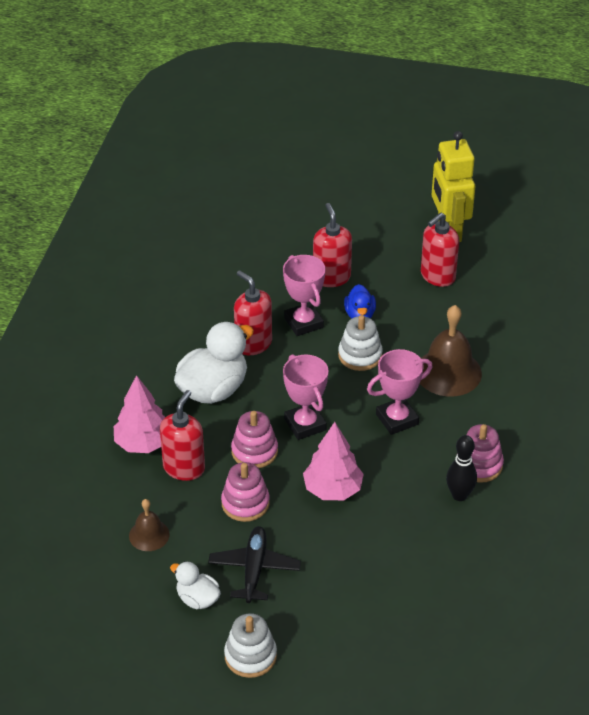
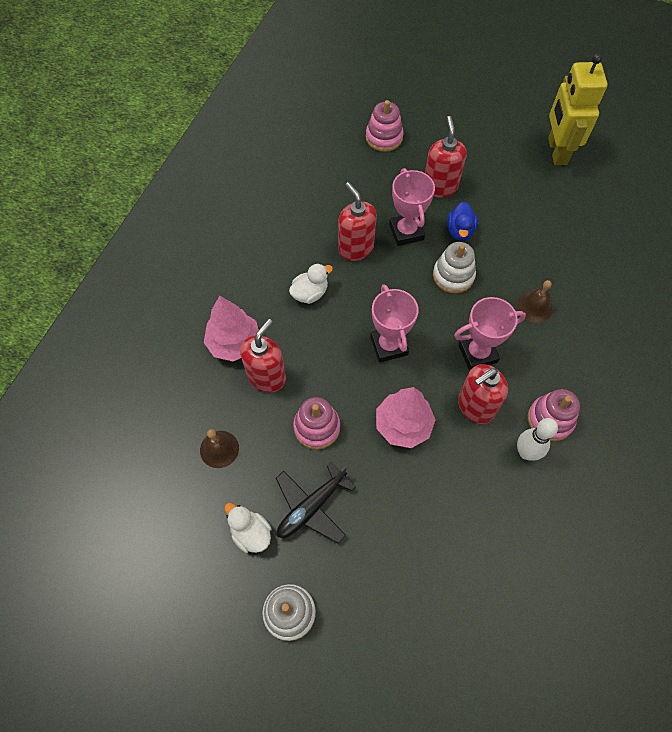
camera: 10 degrees right, 20 degrees up
white duck [174,322,254,404] -> white duck [289,263,333,304], size x0.53
black plane [208,526,301,603] -> black plane turned 150 degrees counterclockwise [276,462,355,544]
pink stacking toy [231,411,278,468] -> pink stacking toy moved to [366,100,404,152]
brown bell [420,305,482,397] -> brown bell [517,280,553,323], size x0.55
red soap dispenser [421,212,459,287] -> red soap dispenser moved to [458,364,508,424]
black bowling pin [446,435,477,501] -> white bowling pin [517,418,558,461]

